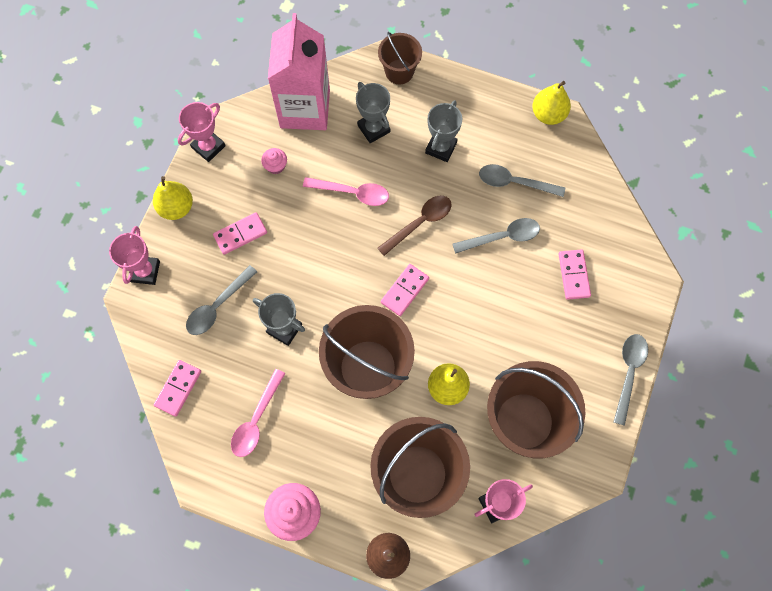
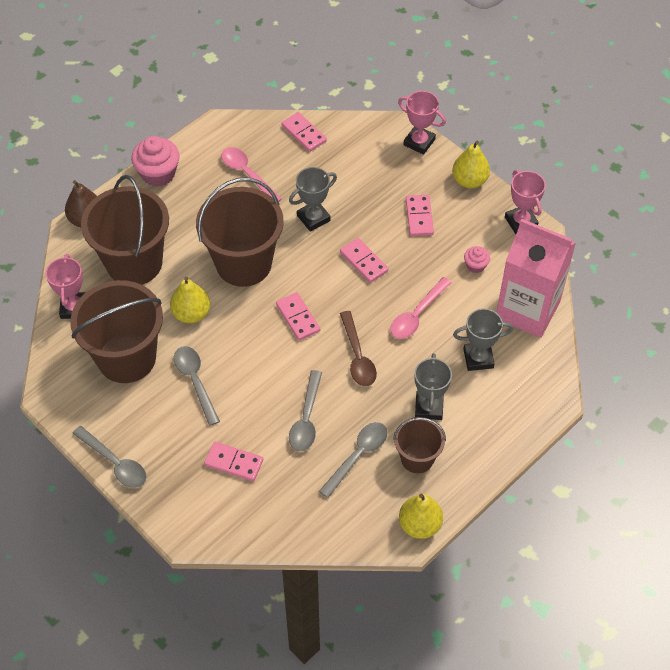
camera: 115 degrees right, 15 degrees down
grey spoon [186,265,257,335] -> grey spoon moved to [174,346,220,426]
brown bucket [378,32,422,84] -> brown bucket moved to [393,417,446,473]
grey trophy [425,100,462,162] -> grey trophy turned 45 degrees clockwise [414,353,452,420]
none -> pink domino [340,238,388,283]

